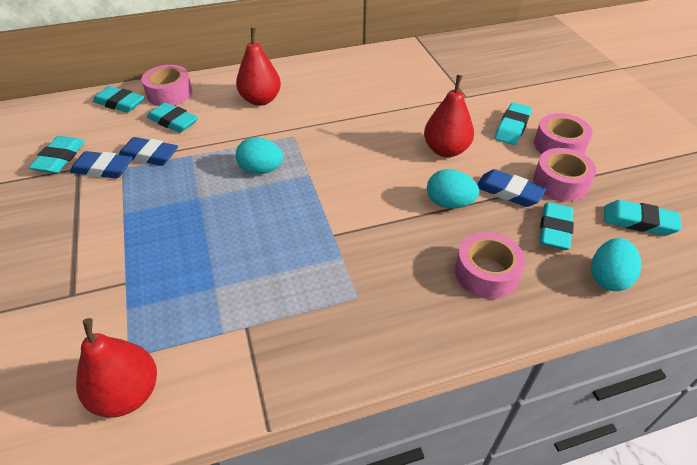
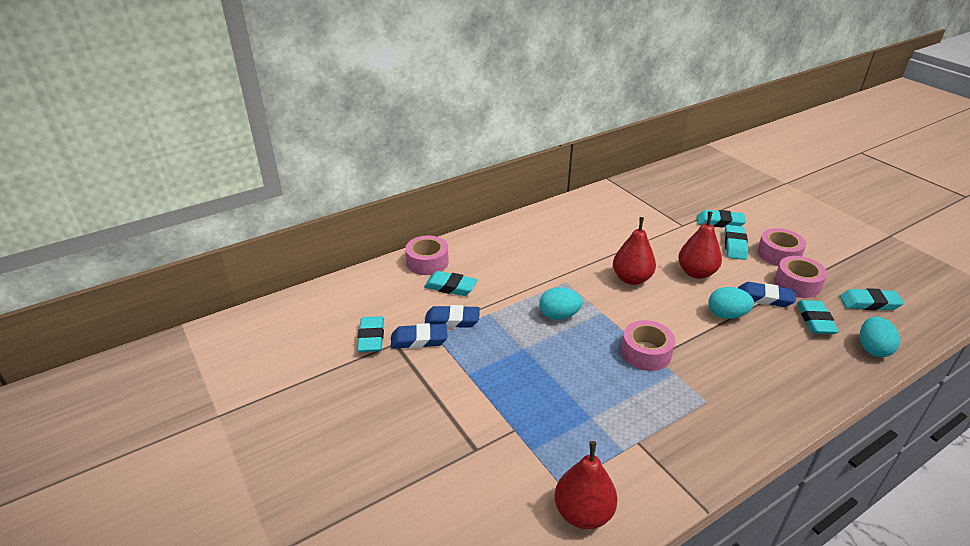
camera: 15 degrees left, 10 degrees down
turquoise eraser [93,86,144,113] -> turquoise eraser moved to [697,210,746,228]
red pear [236,28,281,106] -> red pear moved to [613,217,656,285]
pink tape [455,232,525,299] -> pink tape moved to [621,320,675,371]

